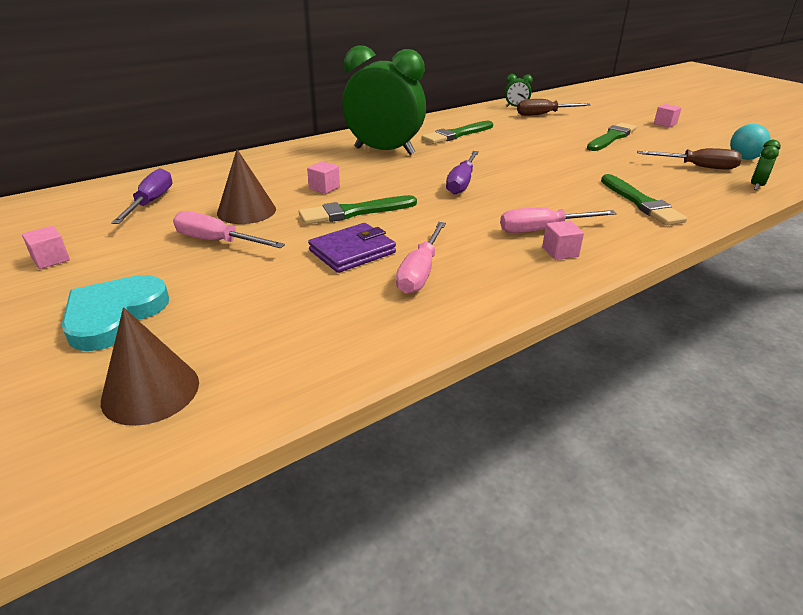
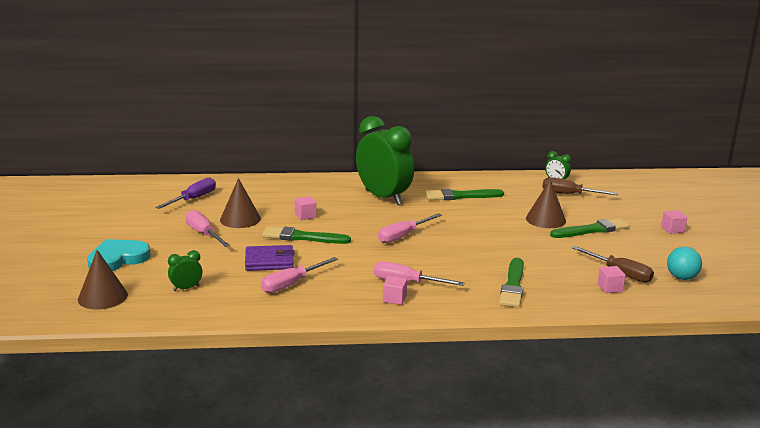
camera: 30 degrees right, 10 degrees down
pink cube [22,226,70,269] -> pink cube moved to [597,266,626,293]
purple screwdriver [446,151,479,195] -> pink screwdriver [378,213,442,243]
green clock [751,140,781,190] -> green clock moved to [168,250,202,291]
none -> brown cone [526,179,566,228]

